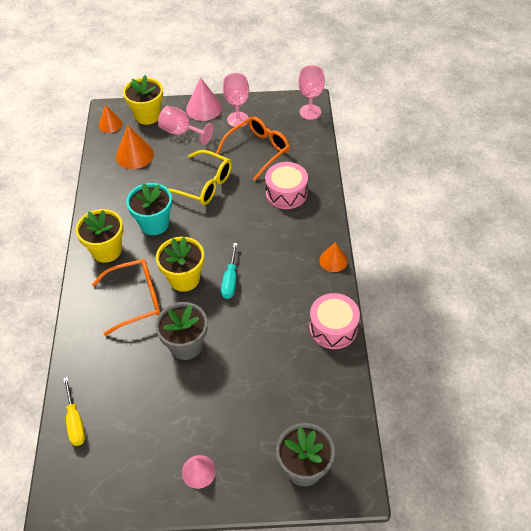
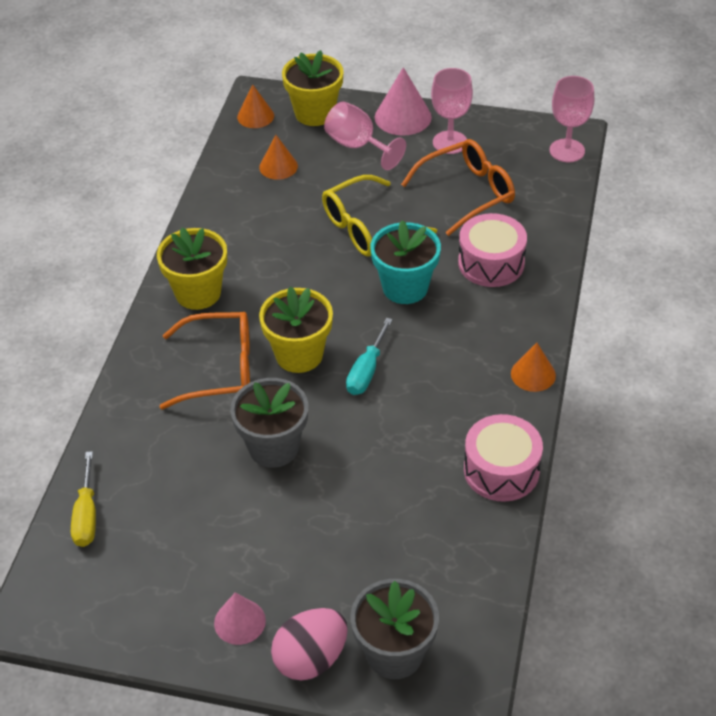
camera: 15 degrees right, 5 degrees down
orange cone [116,125,154,169] -> orange cone [259,135,298,180], size x0.65
turquoise flower pot [126,183,172,235] -> turquoise flower pot moved to [370,220,441,304]
yellow glasses [168,150,232,205] -> yellow glasses turned 105 degrees clockwise [322,175,437,257]
none -> pink egg [271,608,348,680]

